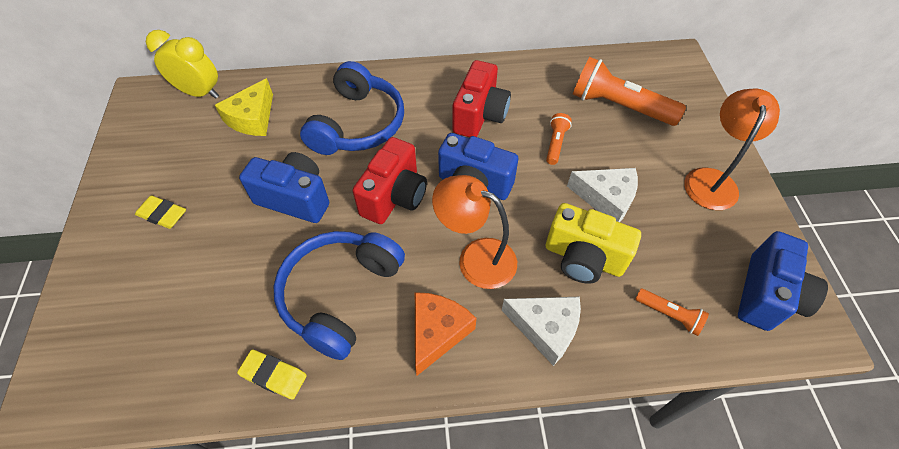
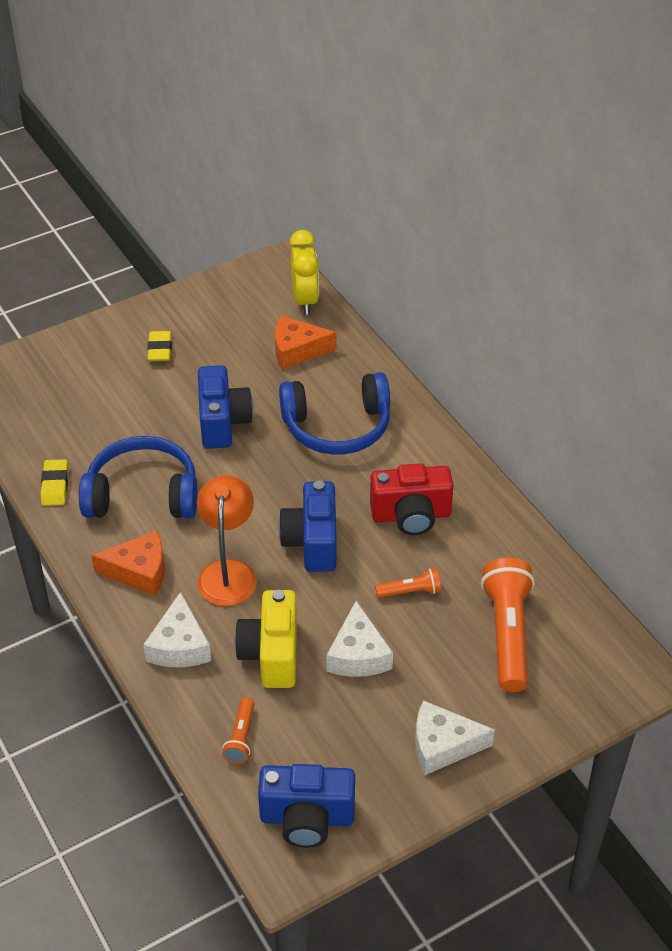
camera: 65 degrees right, 10 degrees down
yellow cheese [215,78,273,136] -> orange cheese [275,316,337,370]
red camera [353,137,427,224] -> none
orange lamp [684,88,780,210] -> white cheese [415,700,495,776]

